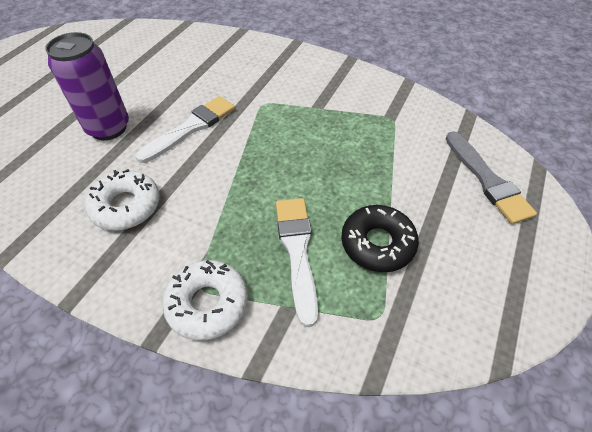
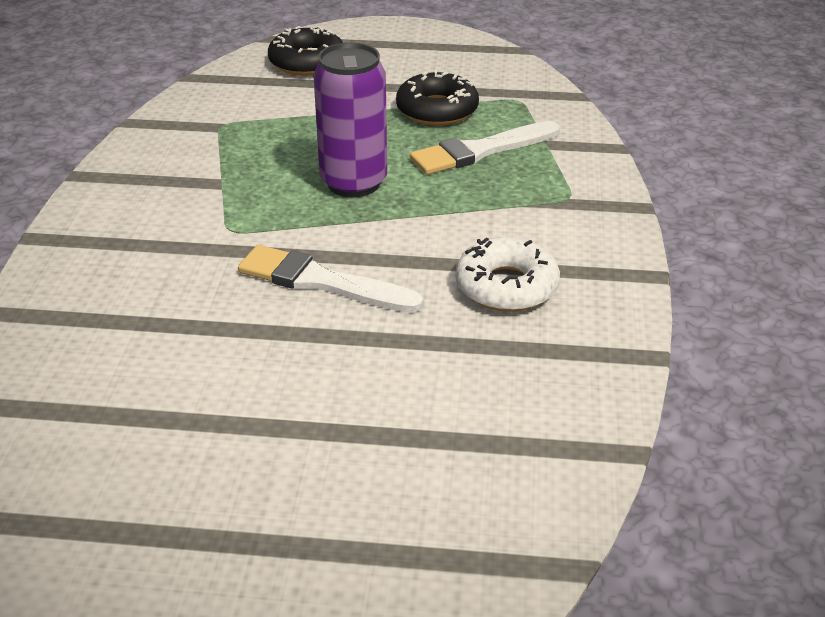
camera: 110 degrees left, 15 degrees down
purple can [45,32,129,140] -> purple can moved to [314,43,387,197]
white donut [162,260,248,341] -> none
grey brush [446,131,537,224] -> black donut [268,26,343,76]

